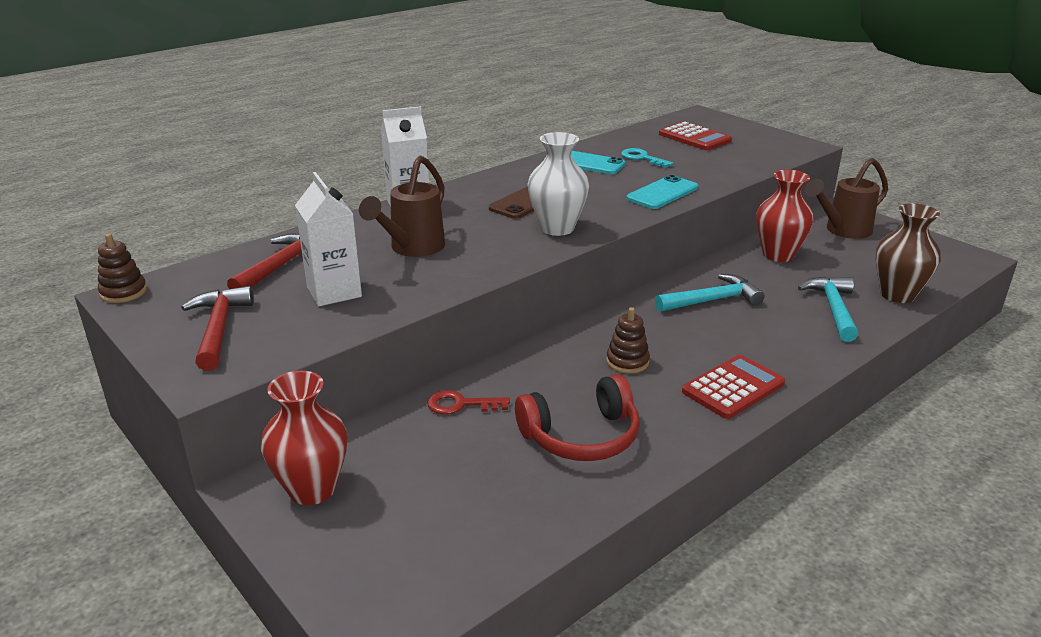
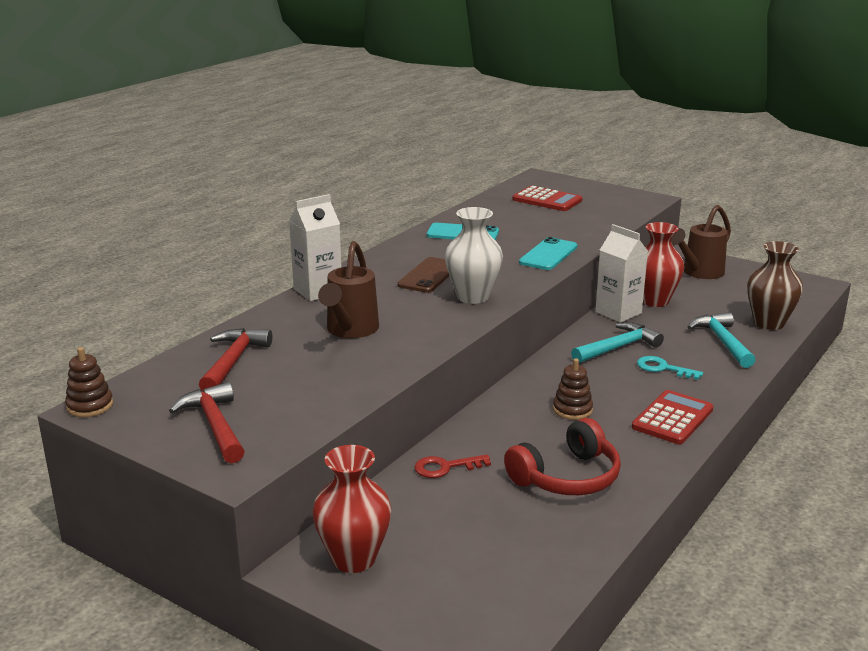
camera: 15 degrees left, 5 degrees down
white carton [295,172,362,306] -> white carton moved to [595,224,648,323]
turquoise key [621,148,673,168] -> turquoise key moved to [637,356,703,380]

